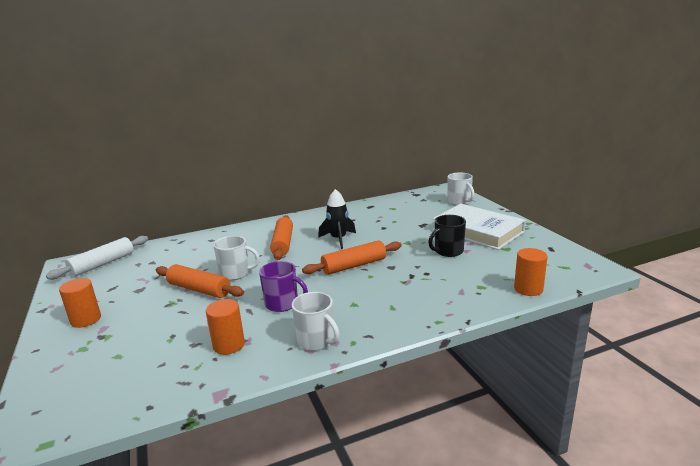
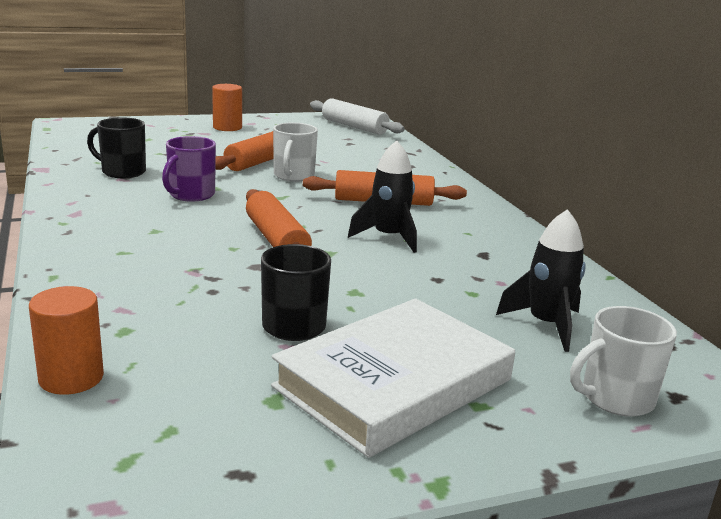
camera: 90 degrees right, 0 degrees up
orange cylinder [206,299,245,355] -> black mug [87,117,146,178]
white mug [292,292,340,351] -> none
none -> black rocket [496,209,586,352]

